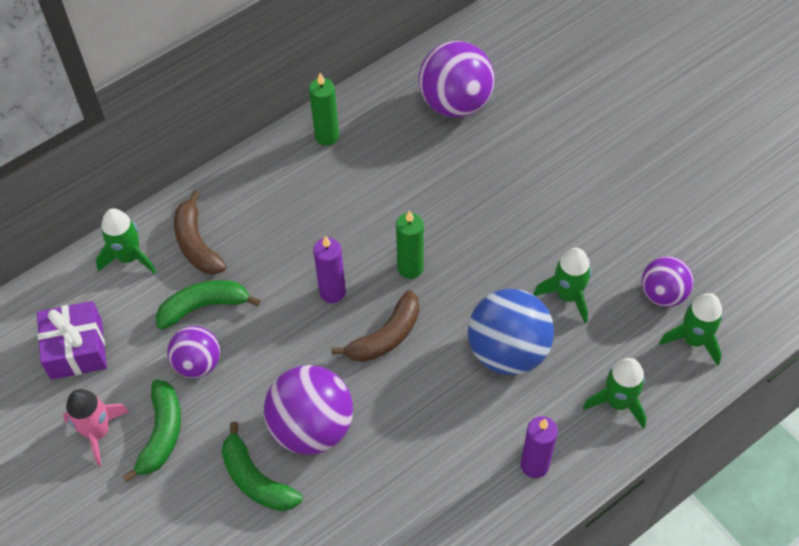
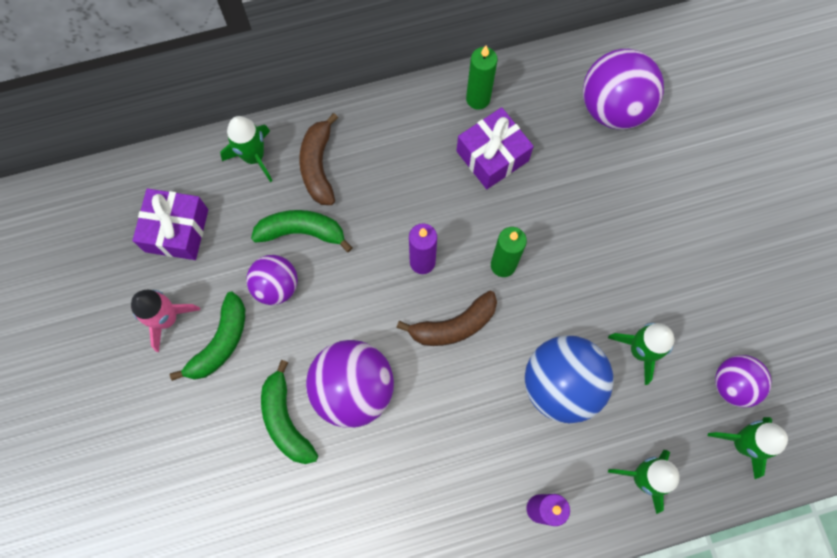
camera: 20 degrees right, 15 degrees up
none -> purple gift [457,107,534,189]

